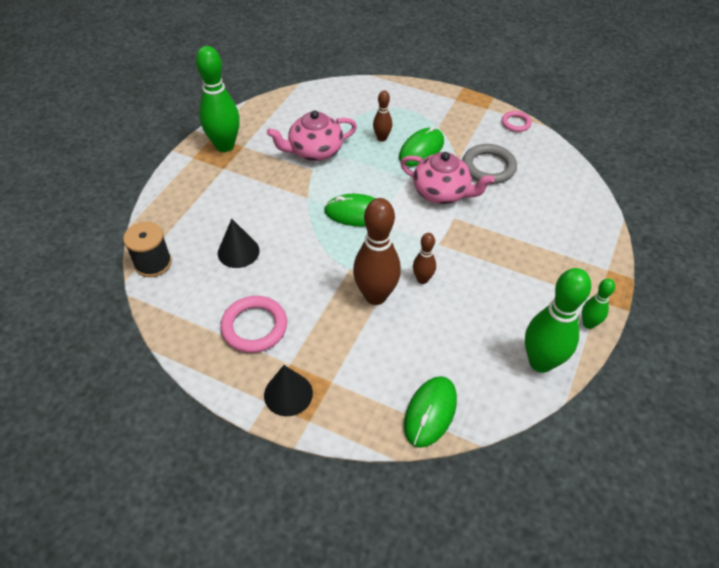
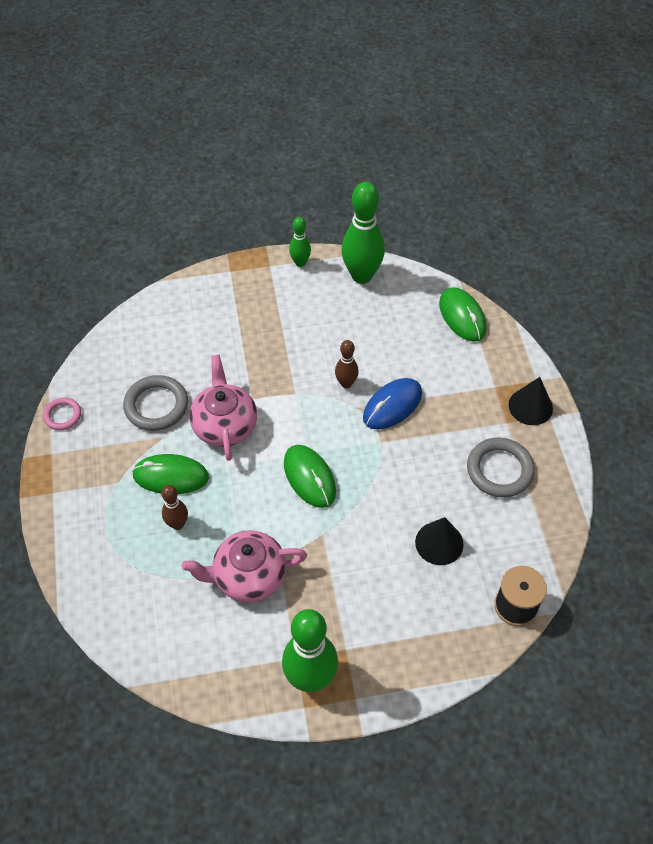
camera: 125 degrees left, 5 degrees up
pink ring [220,296,287,353] -> grey ring [467,438,535,498]
pink teapot [267,110,357,161] -> pink teapot turned 135 degrees clockwise [181,530,307,602]
brown bowling pin [353,198,401,305] -> blue mouse [363,378,422,430]
green mouse [404,376,457,448] -> green mouse turned 75 degrees clockwise [439,287,486,342]

